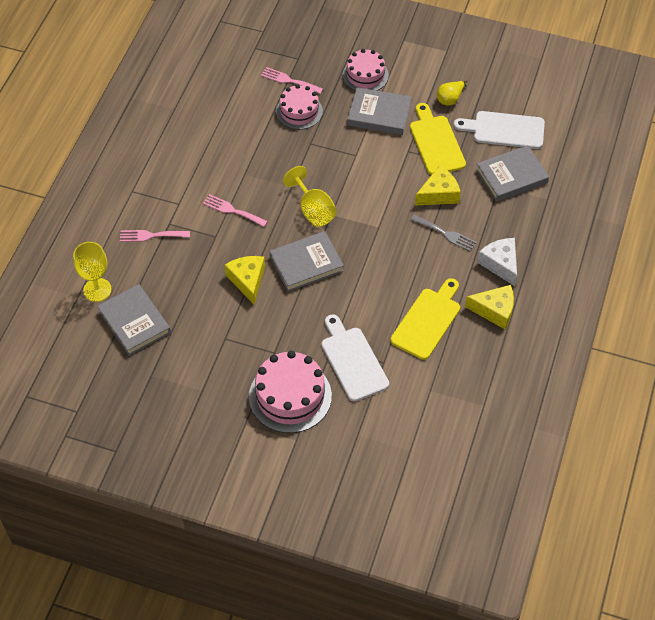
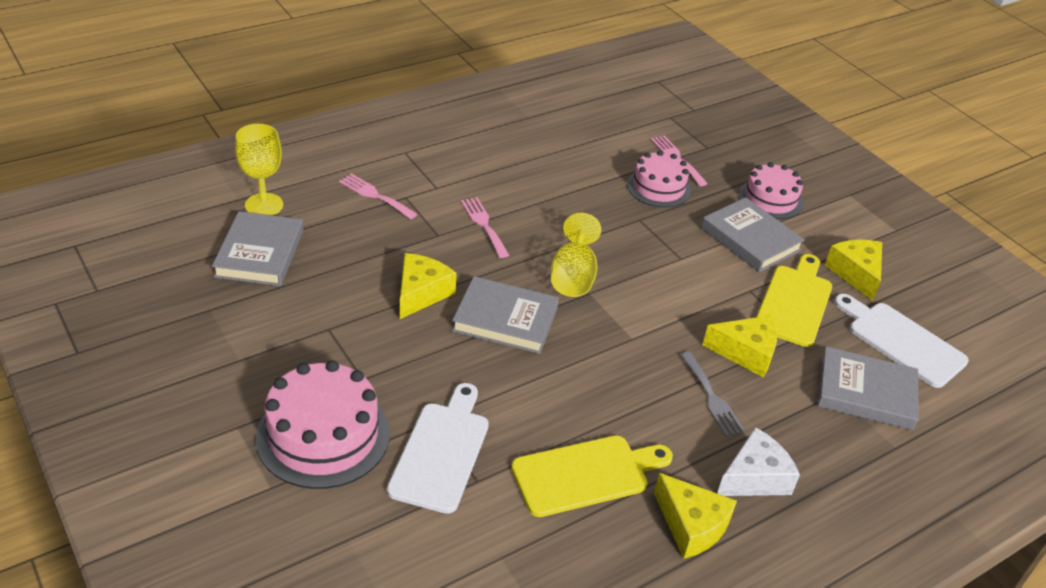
camera: 35 degrees right, 15 degrees down
yellow pear [437,80,467,105] -> yellow cheese [825,240,882,301]
white cheese [477,238,517,286] -> white cheese turned 45 degrees clockwise [717,427,800,496]

